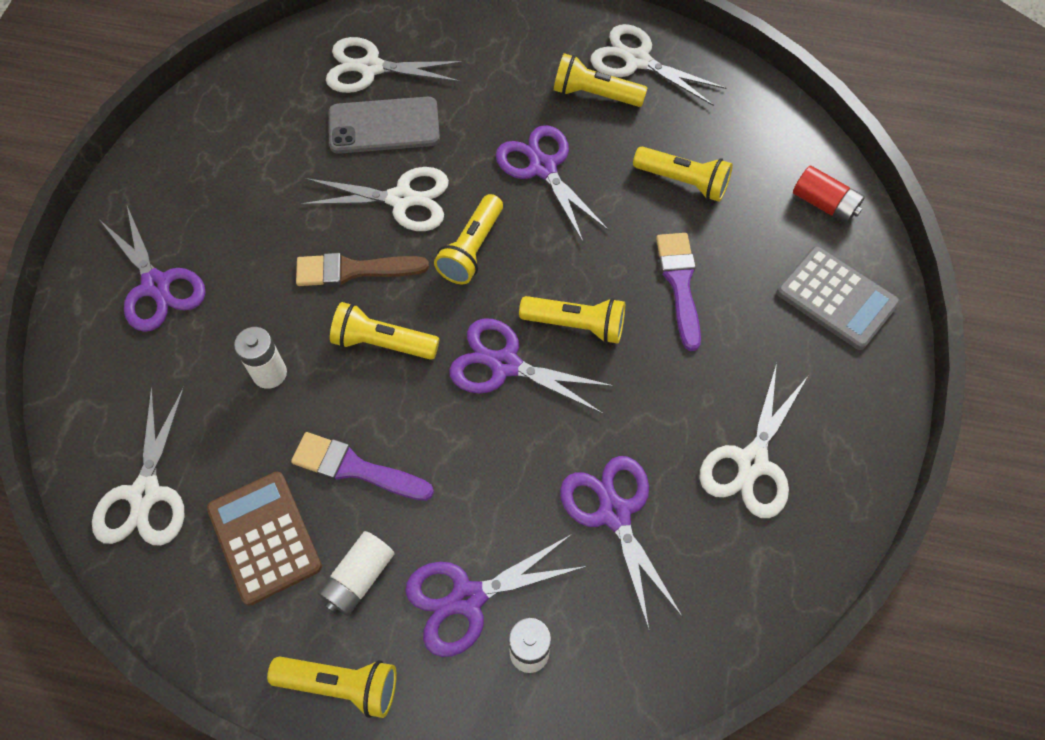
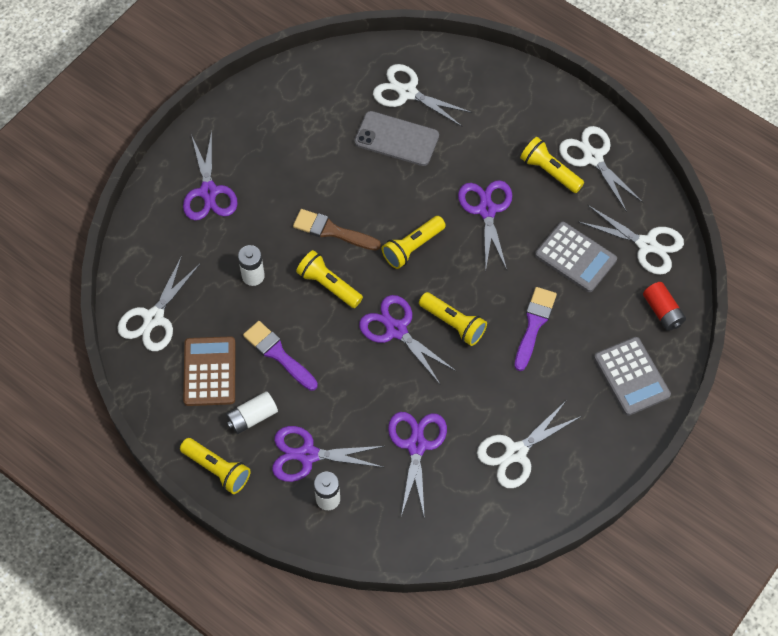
camera: 25 degrees right, 0 degrees up
white scissors [300,167,449,231] -> white scissors moved to [579,205,684,275]
yellow flashlight [633,146,733,202] -> grey calculator [535,222,617,292]

